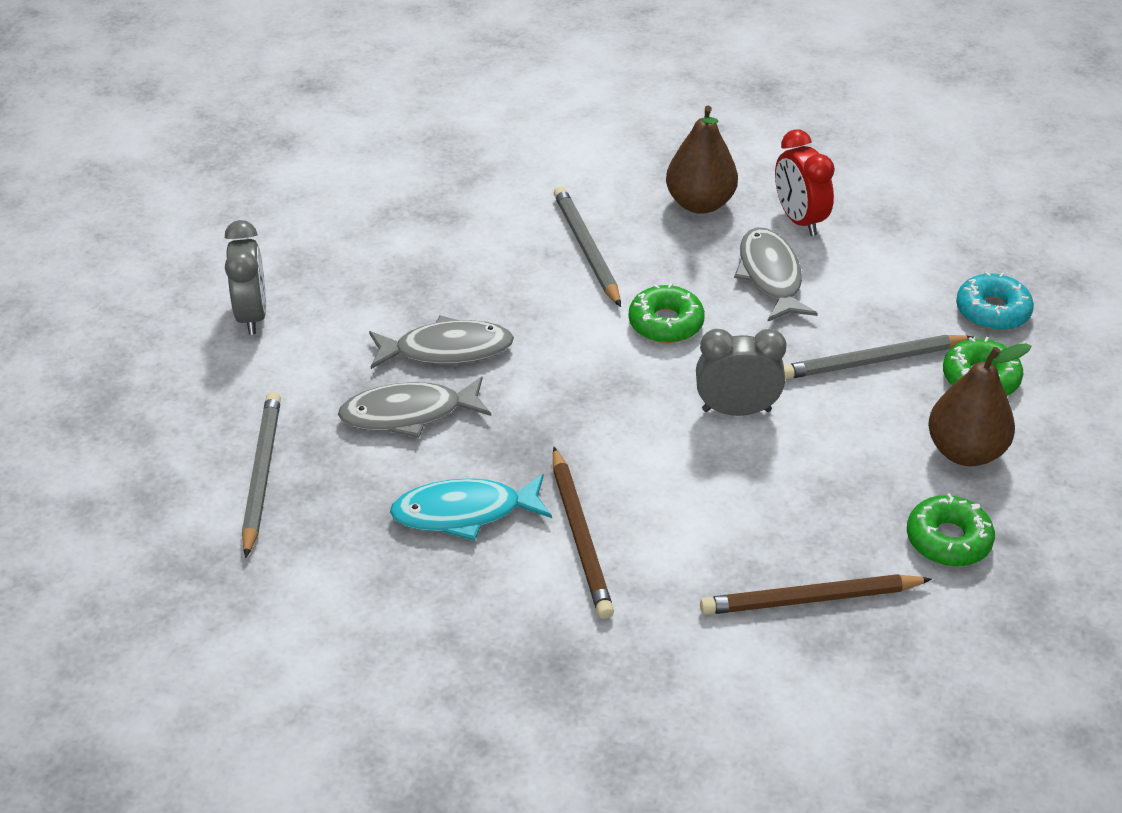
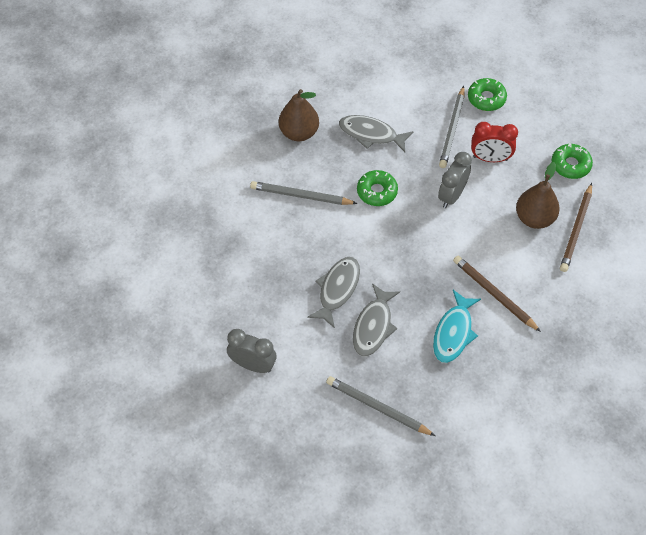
camera: 60 degrees left, 15 degrees up
brown pencil [553,447,614,619] -> brown pencil turned 150 degrees counterclockwise [453,256,541,332]
red clock [775,129,835,236] -> red clock moved to [471,122,518,162]
brown pear [928,343,1031,466] -> brown pear moved to [516,162,560,229]
turquoise donut [956,271,1034,331] -> none

